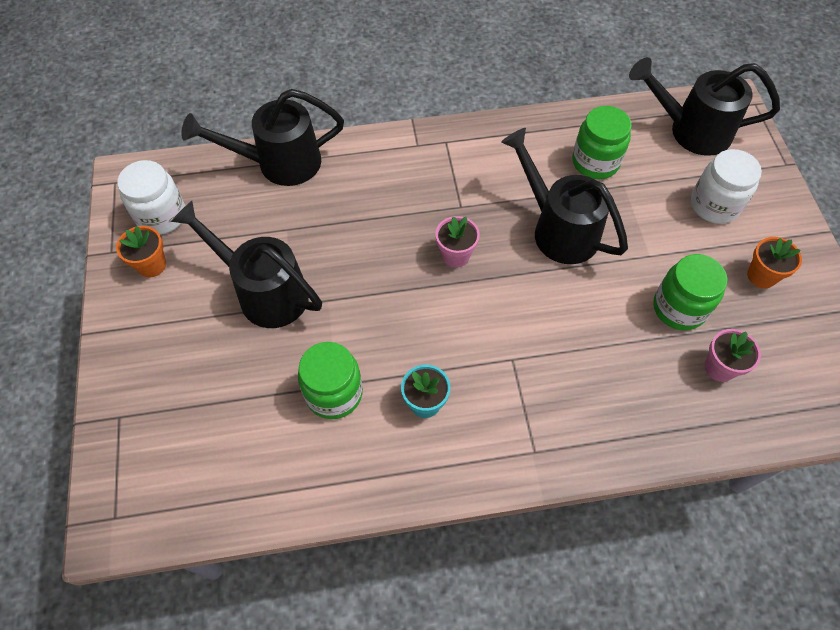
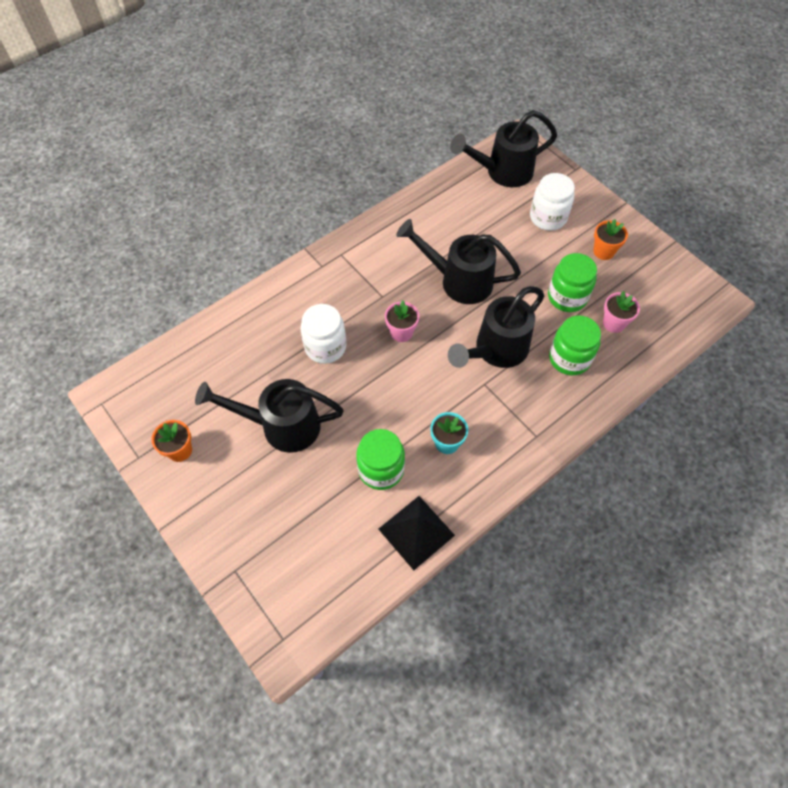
camera: 30 degrees left, 0 degrees up
white jar [117,160,185,235] -> white jar moved to [300,304,346,364]
black watering can [181,89,344,186] -> black watering can moved to [448,286,544,368]
green jar [572,106,632,179] -> green jar moved to [549,316,601,376]
none -> black pyramid [378,496,455,570]

